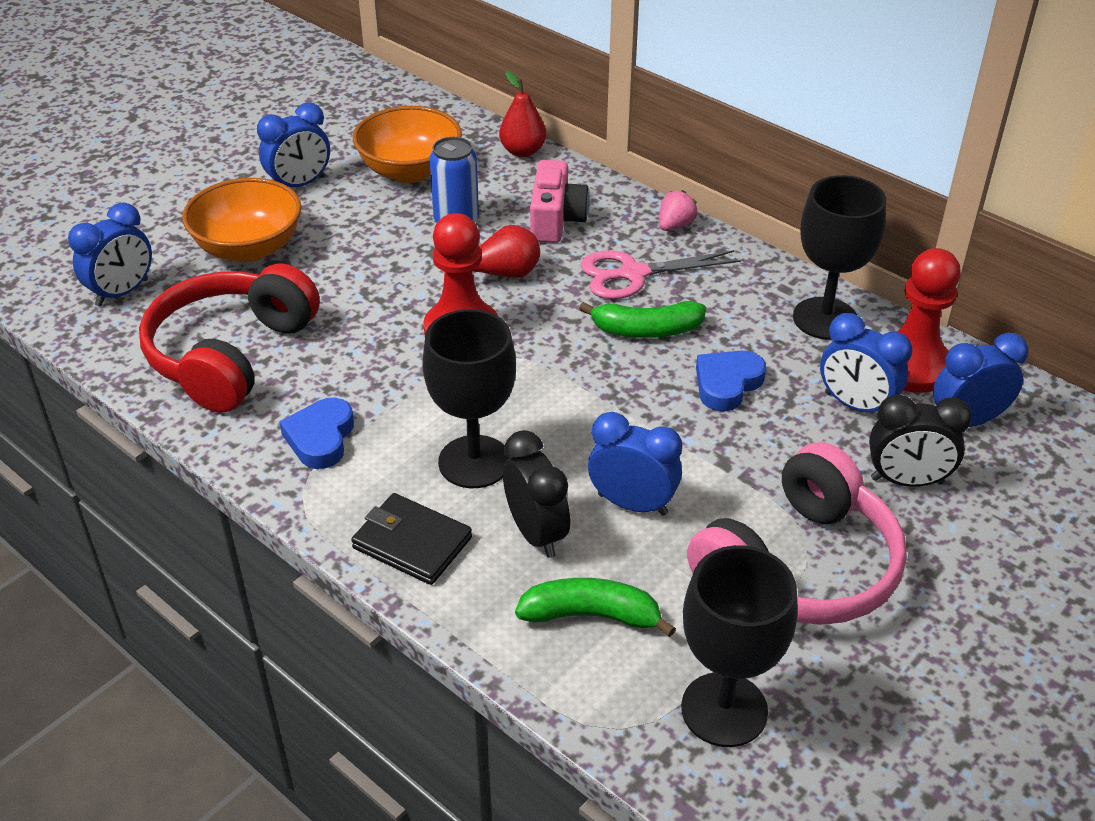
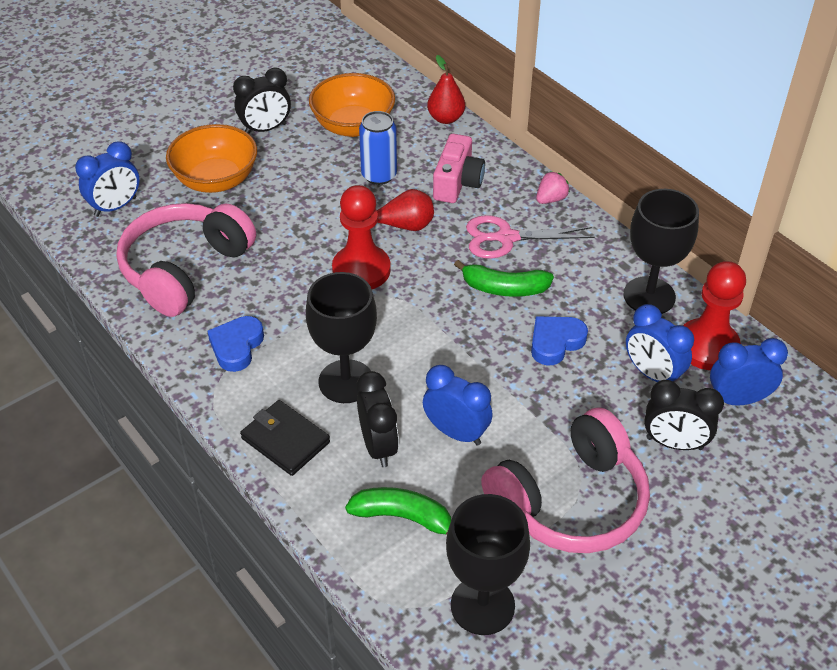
camera: 10 degrees right, 5 degrees up
red headphones [139,263,320,413] -> pink headphones [116,203,256,317]
blue clock [257,102,330,187] -> black clock [233,68,291,134]

